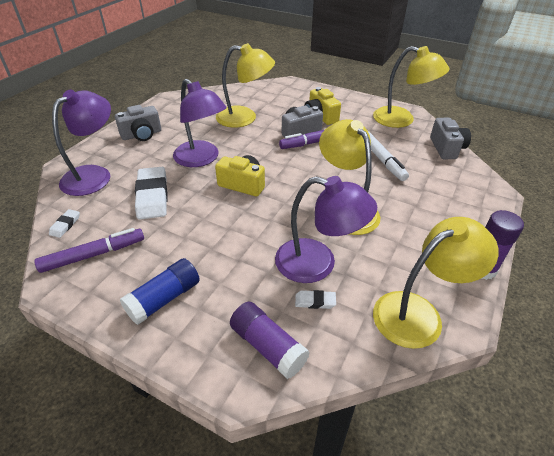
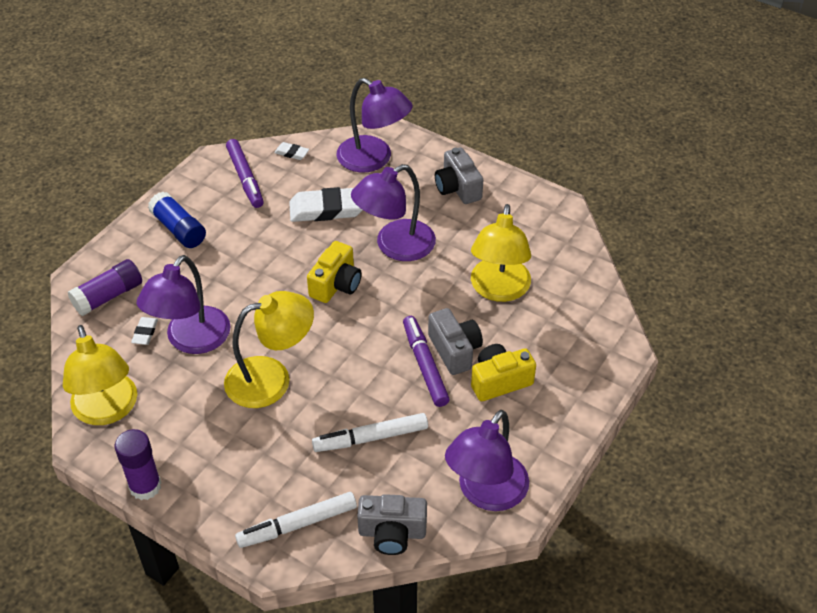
camera: 95 degrees right, 5 degrees up
yellow lamp [373,46,450,128] -> purple lamp [445,410,529,511]
none -> white marker [235,492,357,548]

